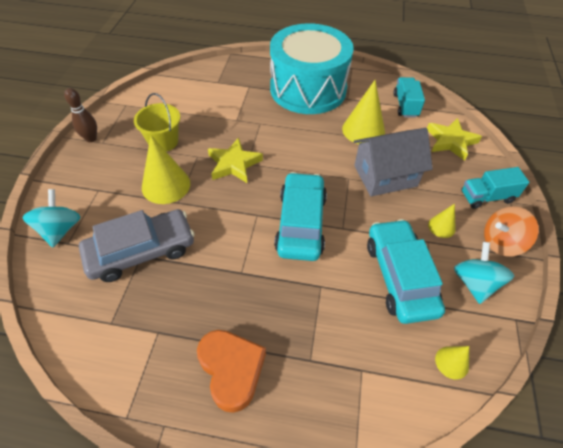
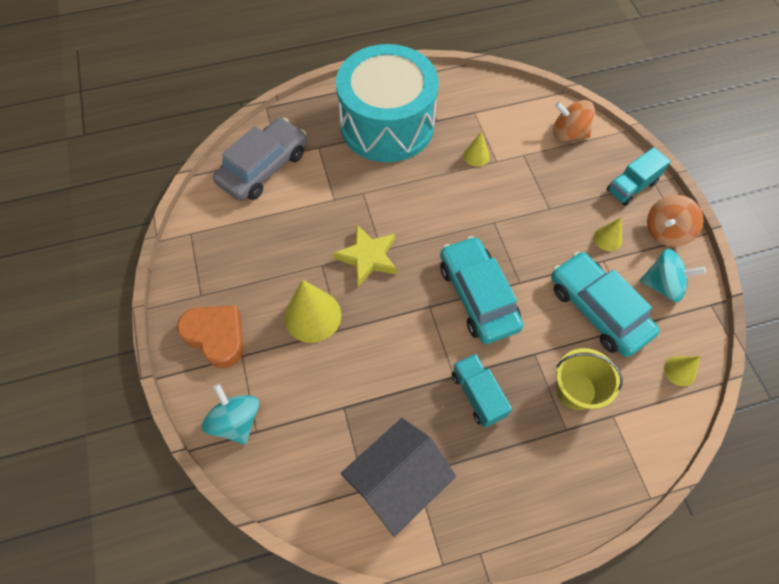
camera: 25 degrees left, 10 degrees up
brown bowling pin [64,88,97,142] -> none
grey car [79,209,195,282] -> grey car moved to [213,118,307,201]
yellow bucket [134,93,180,152] -> yellow bucket moved to [556,348,623,410]
orange heart [197,330,266,413] -> orange heart moved to [177,305,244,368]
yellow cone [342,80,385,144] -> yellow cone [463,131,490,167], size x0.53
grey house [354,128,433,197] -> grey house moved to [341,418,456,537]
turquoise truck [393,77,425,118] -> turquoise truck moved to [452,354,512,428]
yellow star [427,118,482,161] -> orange spinning top [553,100,595,141]
turquoise spinning top [454,242,514,304] -> turquoise spinning top turned 120 degrees clockwise [640,249,706,302]

